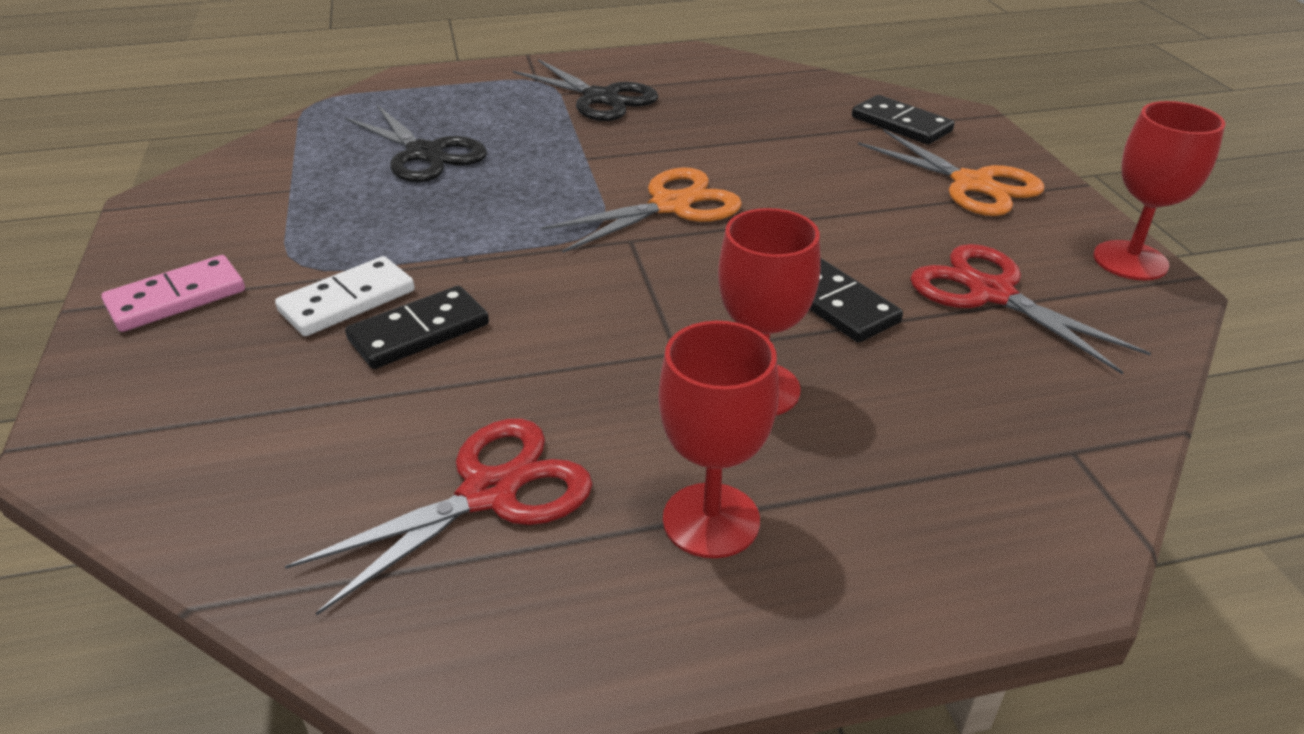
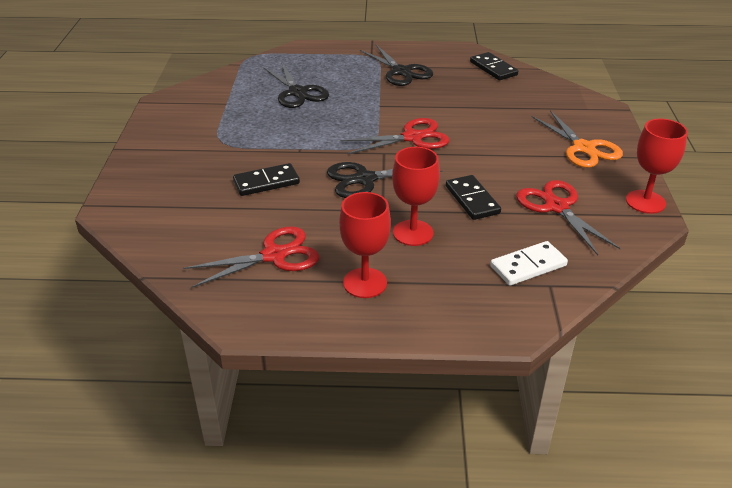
camera: 15 degrees right, 0 degrees up
pink domino [101,255,245,332] -> none
white domino [275,256,415,336] -> white domino moved to [490,241,568,286]
orange scissors [541,167,742,253] -> red scissors [340,118,450,154]
black domino [852,95,955,144] -> black domino moved to [470,52,518,80]
none -> black scissors [327,162,443,198]

